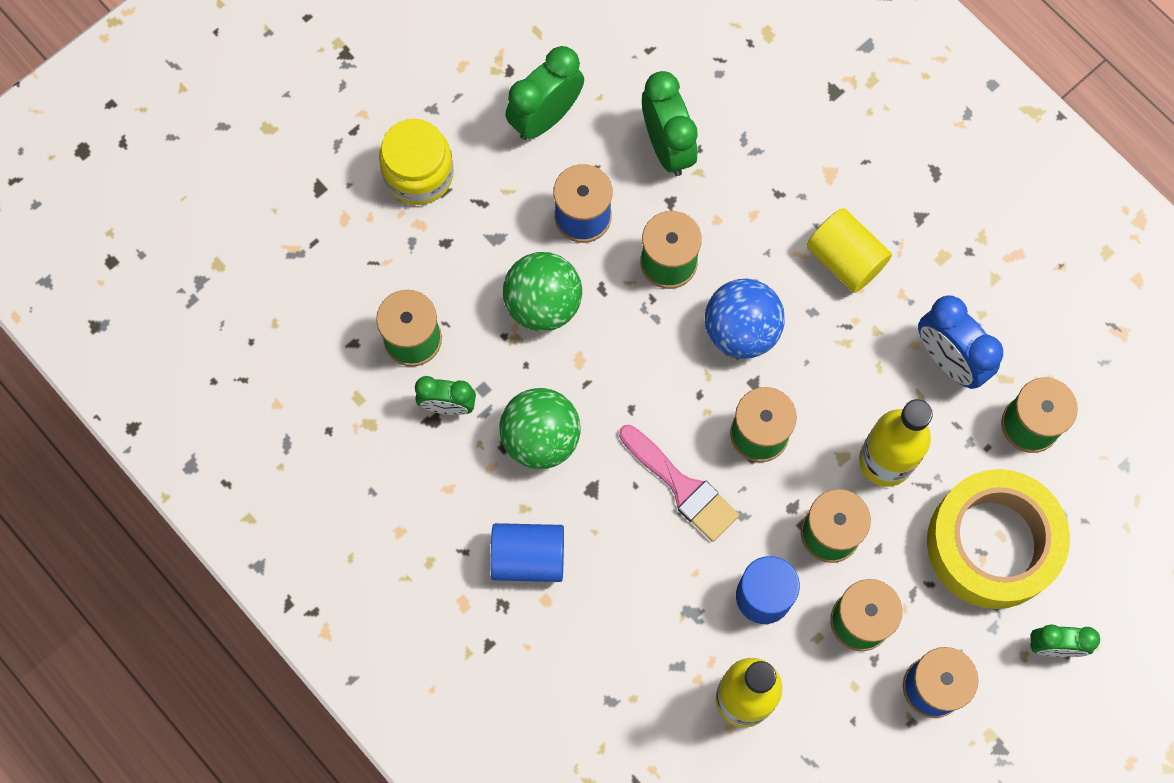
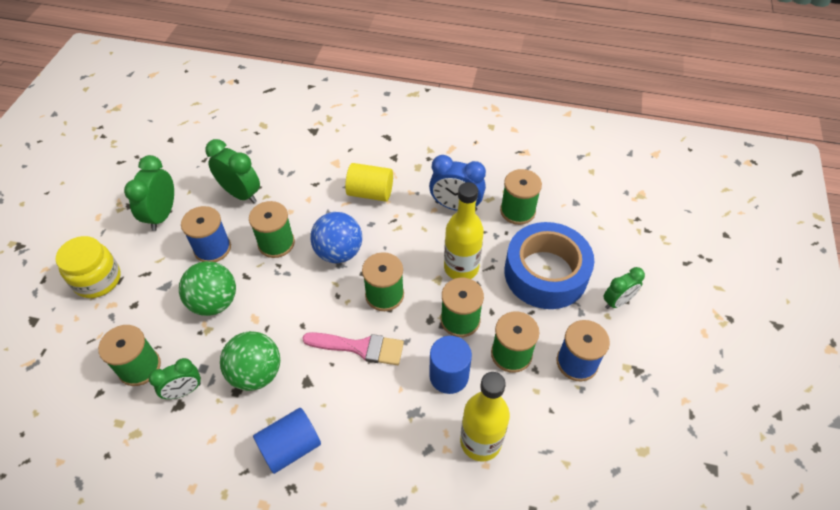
camera: 35 degrees left, 20 degrees down
yellow tape [927,469,1070,609] -> blue tape [504,222,594,309]

